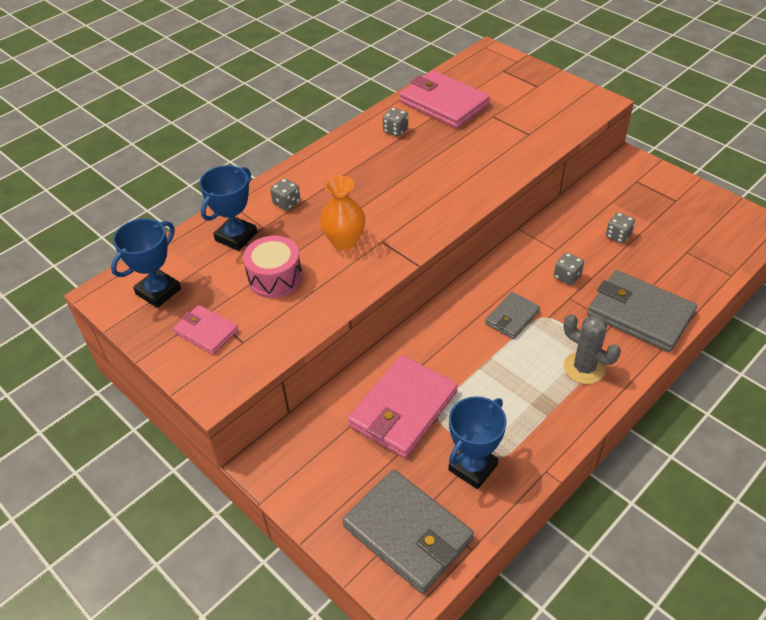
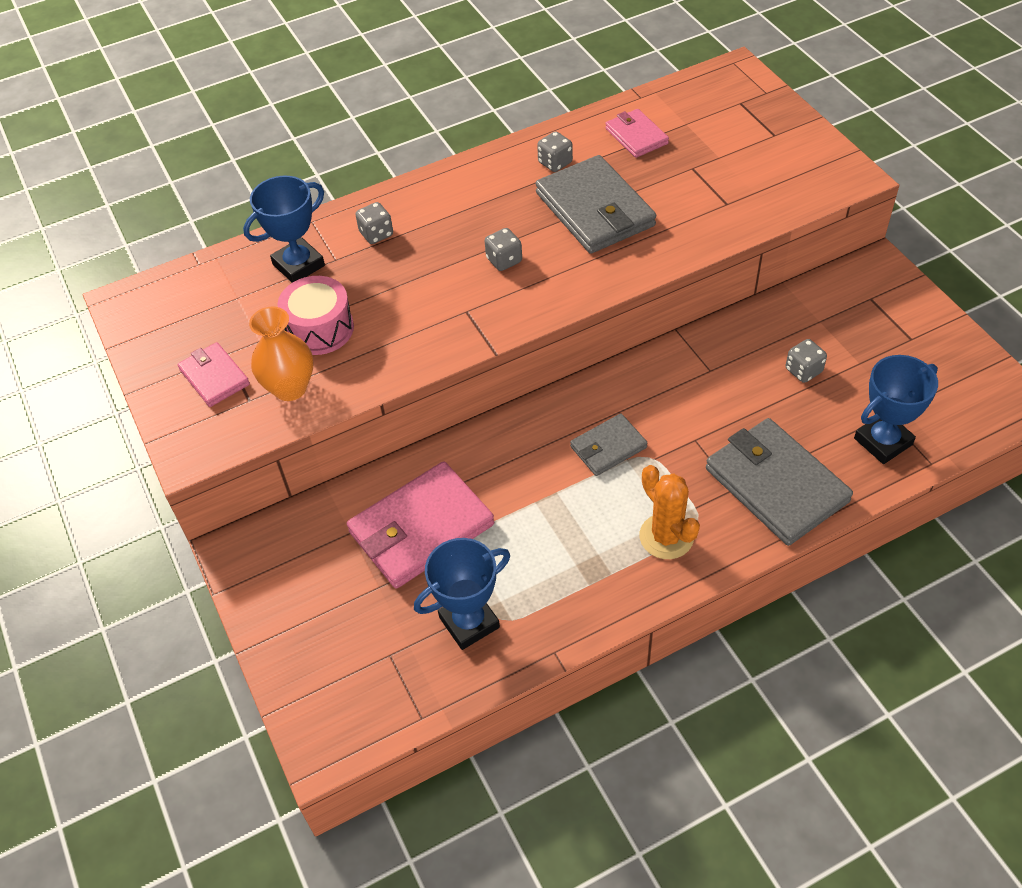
camera: 20 degrees right, 5 degrees up
blue trophy [111,218,181,308] -> blue trophy moved to [854,355,938,464]
orange vase [320,176,366,250] -> orange vase moved to [249,306,313,401]
grey wallet [342,469,474,594] -> grey wallet moved to [535,155,656,254]
pink wallet [400,70,490,128] -> pink wallet [605,109,669,158], size x0.55
grey dice [554,252,584,285] -> grey dice moved to [485,228,522,271]
grey cactus [564,314,621,384] -> orange cactus [640,465,700,559]

